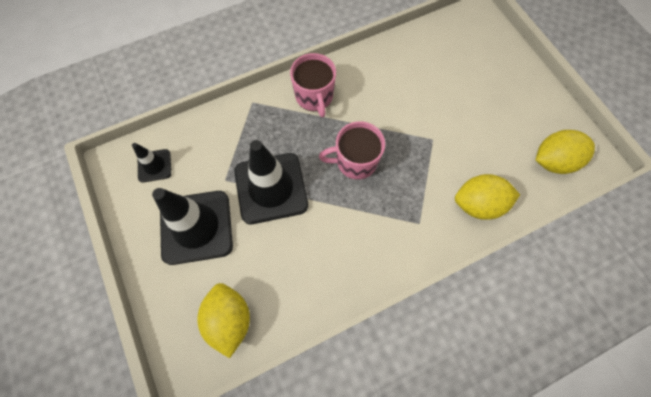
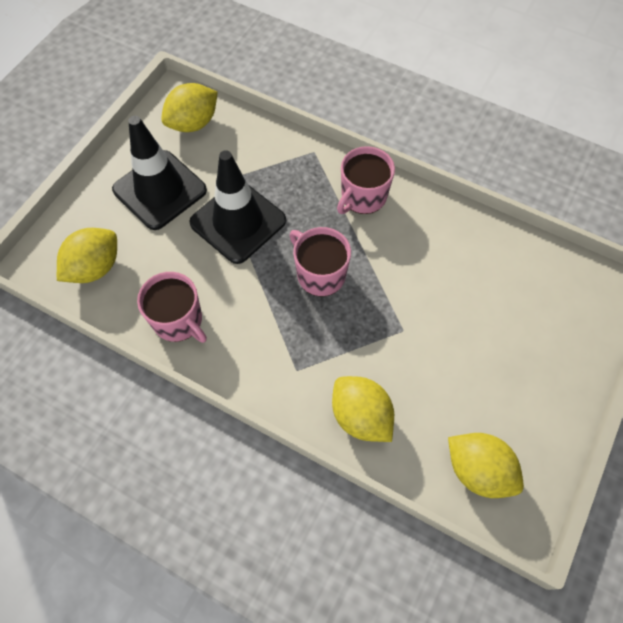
camera: 55 degrees right, 5 degrees down
black traffic cone [132,143,171,182] -> yellow lemon [161,83,218,132]
none -> pink mug [137,272,207,343]

